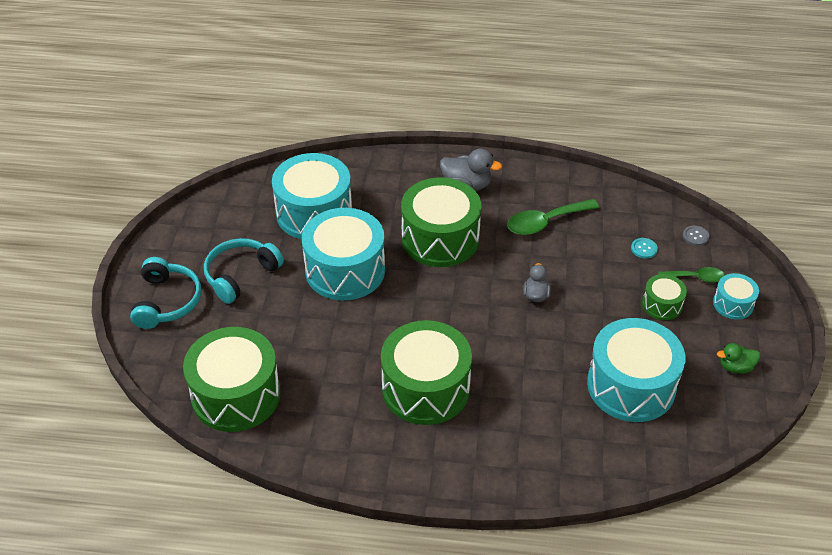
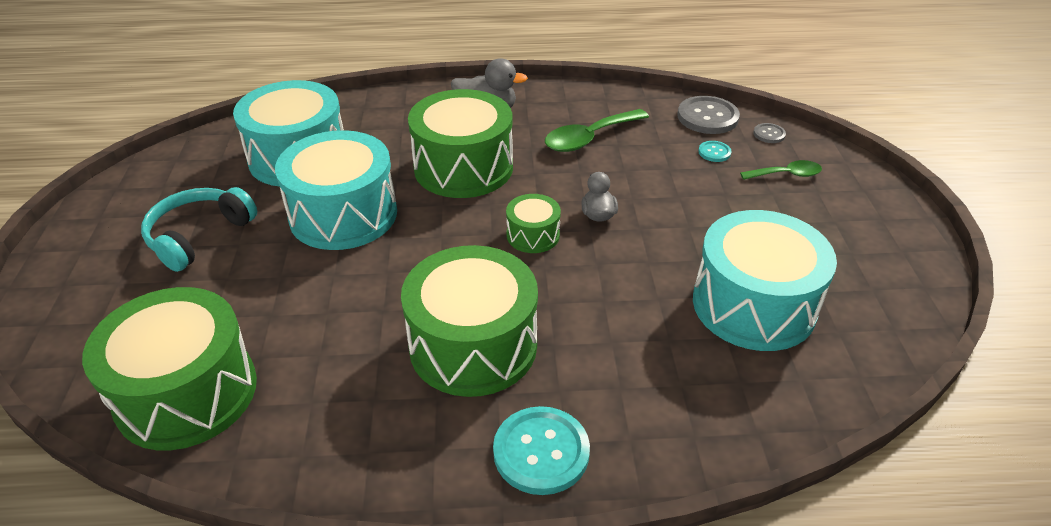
camera: 10 degrees left, 5 degrees down
turquoise headphones [130,257,201,329] -> none
green drum [642,274,687,320] -> green drum moved to [506,194,561,253]
turquoise drum [713,273,759,320] -> none
green duck [717,343,760,373] -> none
none -> turquoise button [493,406,590,495]
none -> grey button [678,96,740,134]

